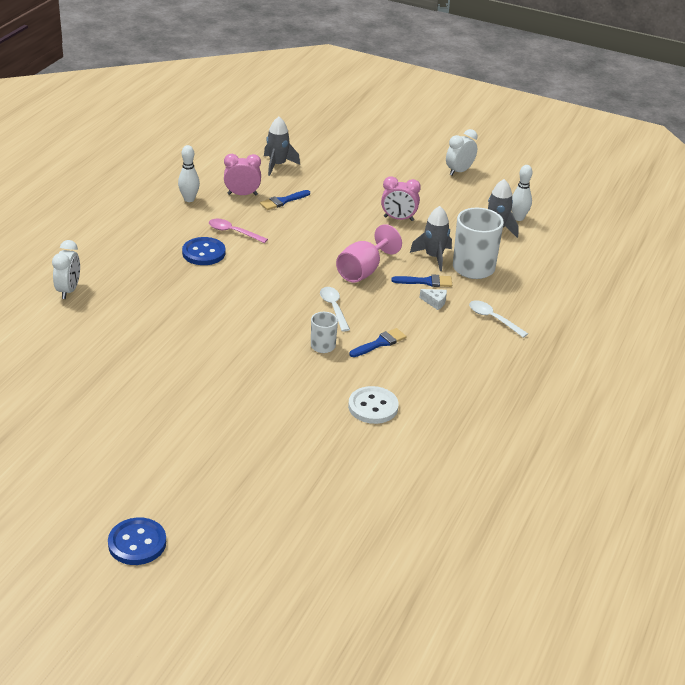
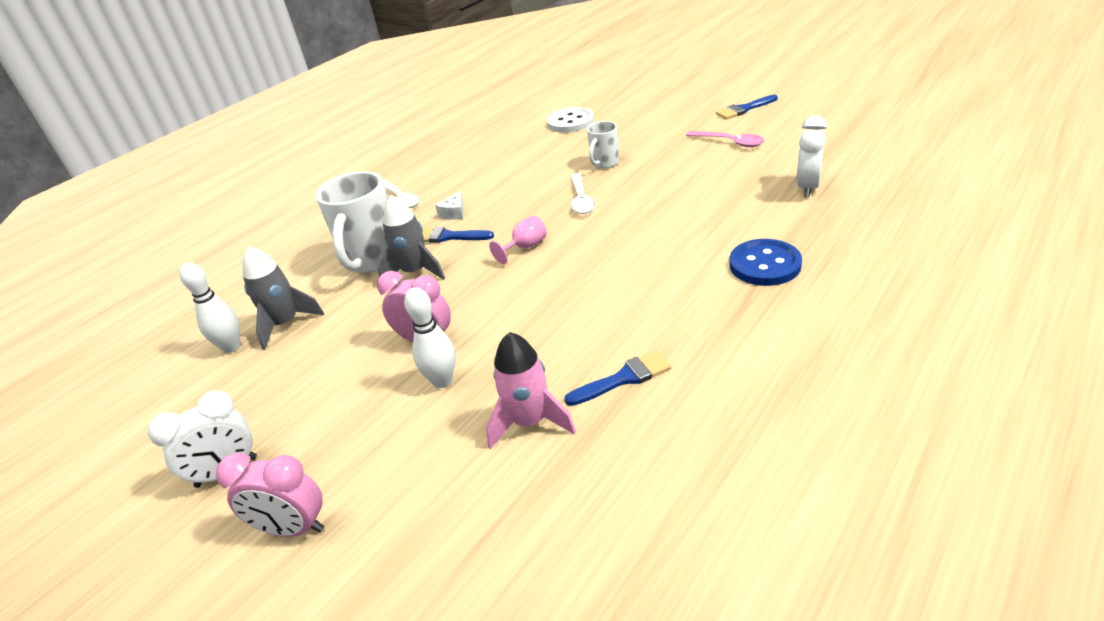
camera: 160 degrees left, 0 degrees up
white clock [52,240,80,299] -> white clock moved to [796,115,827,197]
blue button [108,517,166,565] -> none
white bowling pin [178,145,200,202] -> white bowling pin moved to [404,287,456,388]
pink spoon [209,219,268,243] -> pink spoon moved to [686,131,764,147]
pink clock [224,154,261,196] -> pink clock moved to [216,453,324,537]
grey rocket [264,117,300,176] -> none
pink goblet [336,224,402,283] -> pink goblet [489,216,547,264], size x0.54
blue brush [349,328,407,357] -> blue brush moved to [716,95,778,119]
white cheese [420,289,447,310] -> white cheese turned 105 degrees counterclockwise [435,191,464,219]
none -> pink rocket [486,332,576,449]

